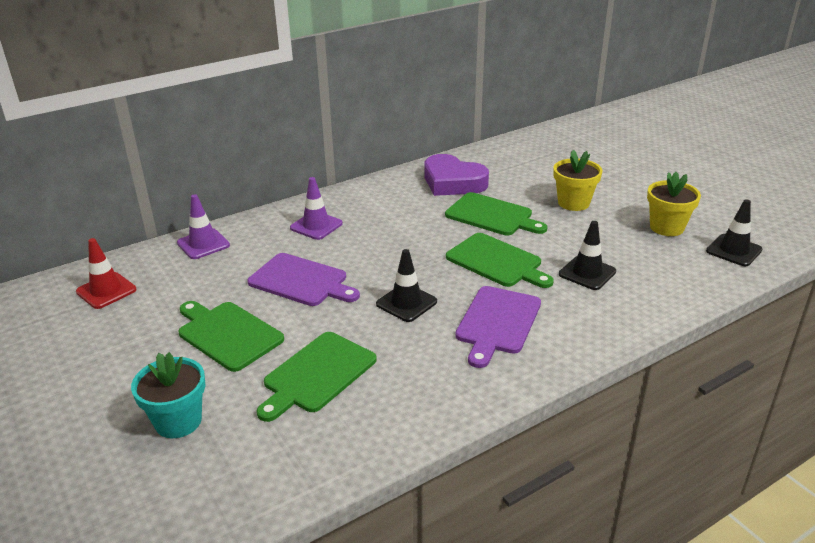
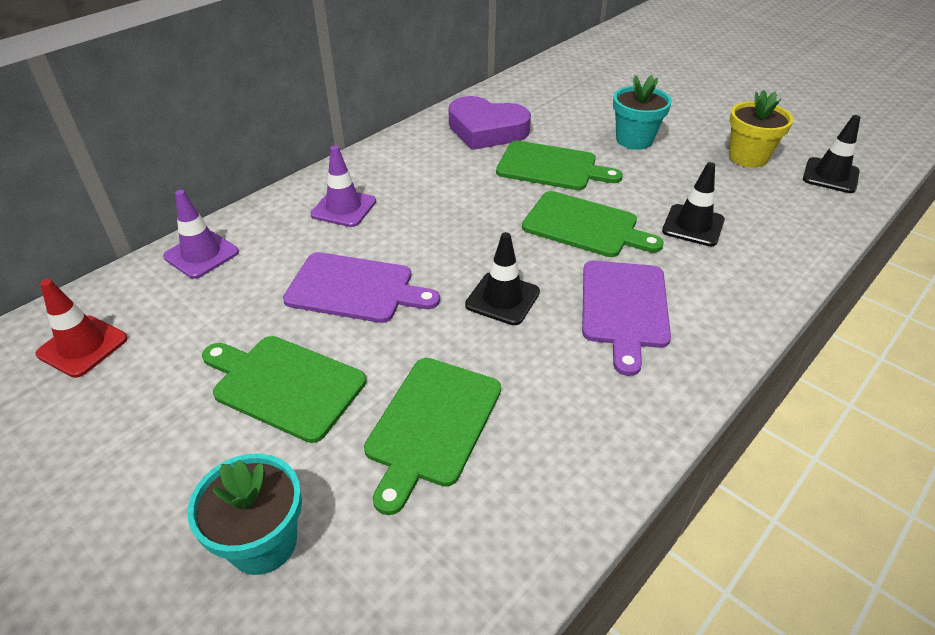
camera: 15 degrees left, 10 degrees up
yellow flower pot [553,150,603,211] -> turquoise flower pot [613,75,672,150]

